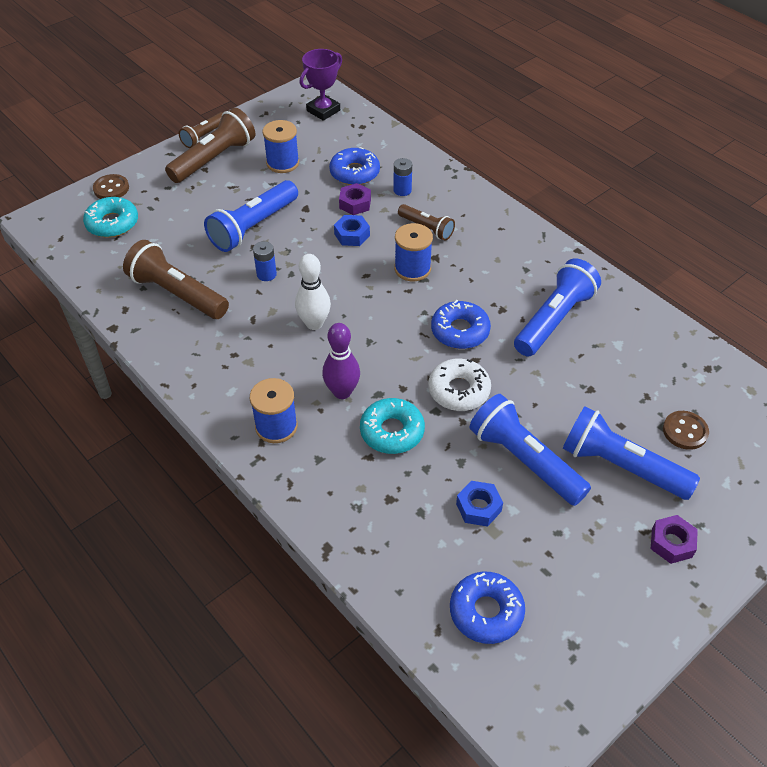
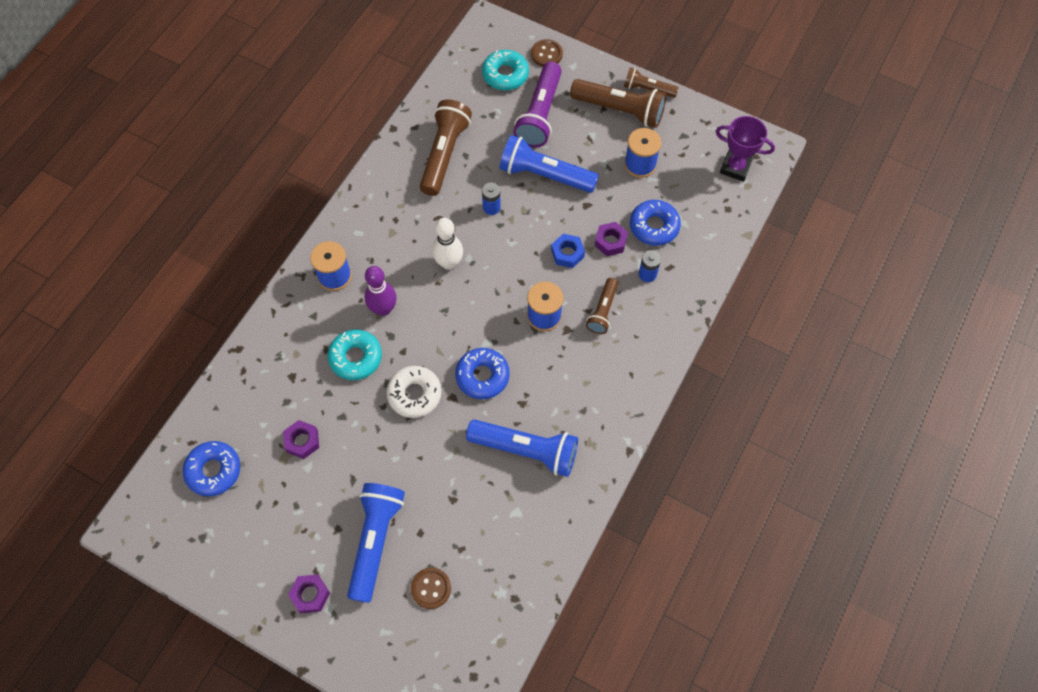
camera: 70 degrees right, 15 degrees up
blue nut [456,481,503,527] -> purple nut [283,420,319,459]
blue flashlight [469,394,591,506] -> none
none -> purple flashlight [513,61,562,148]

